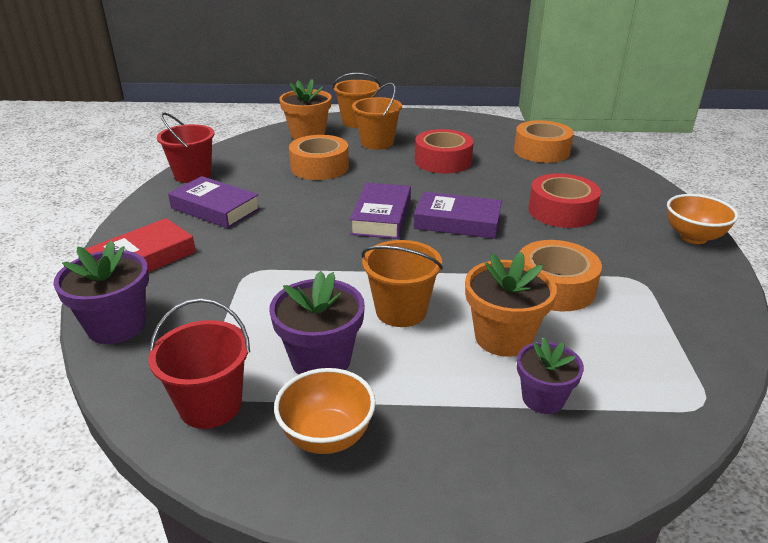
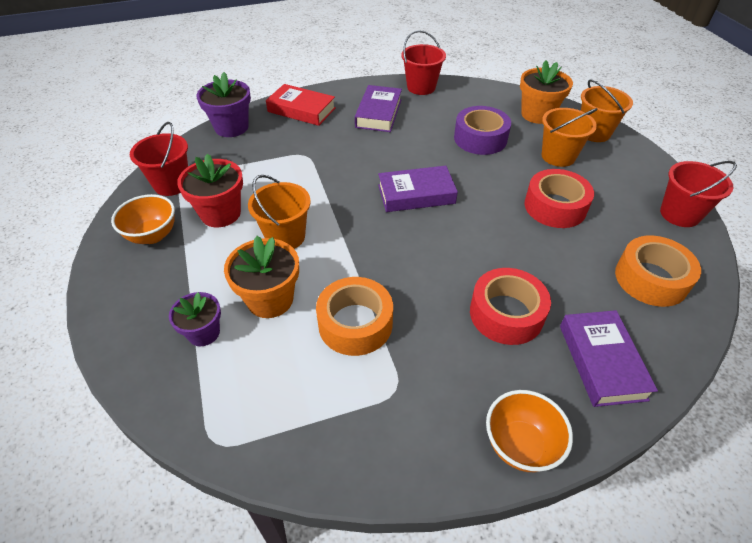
camera: 70 degrees right, 15 degrees up
purple flower pot [269,271,365,375] -> red flower pot [177,154,243,227]
orange tape [289,135,349,180] -> purple tape [454,106,511,155]
purple book [414,192,502,239] -> purple book moved to [560,310,658,407]
none -> red bucket [660,161,737,227]

